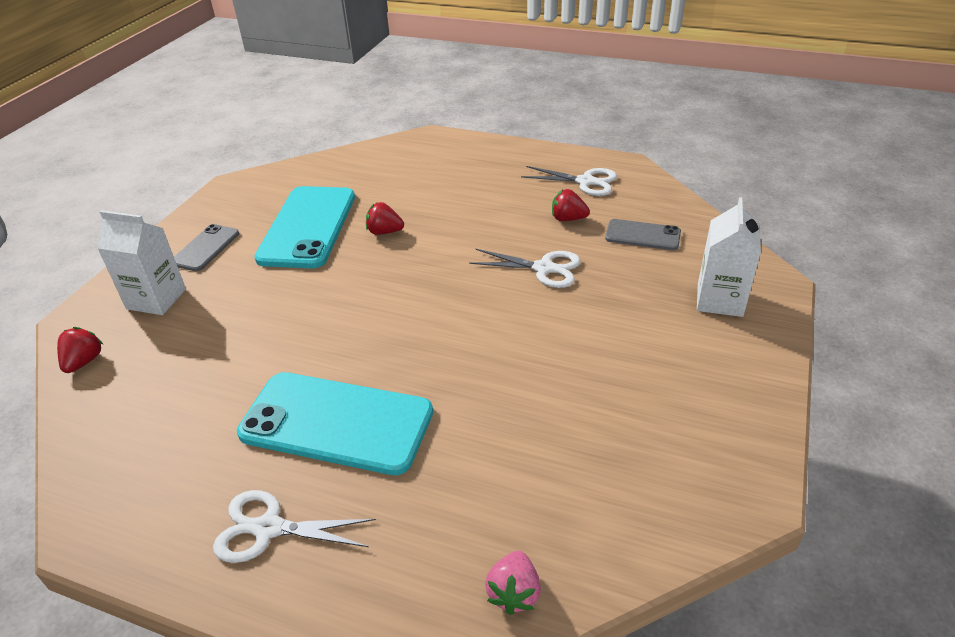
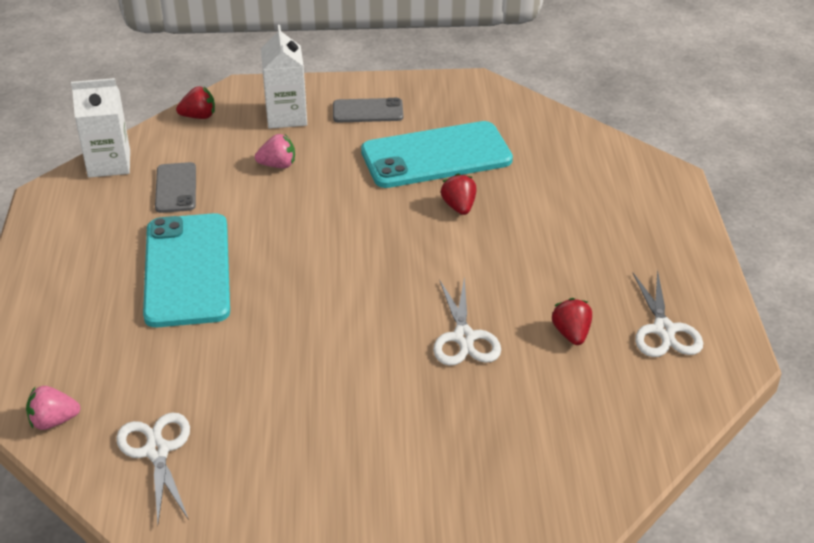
camera: 65 degrees right, 0 degrees up
white scissors [213,490,376,563] -> white scissors moved to [116,412,190,523]
grey phone [605,219,681,250] -> grey phone moved to [155,162,196,213]
white carton [697,197,761,317] -> white carton moved to [71,78,130,178]
none -> pink strawberry [255,134,295,168]

